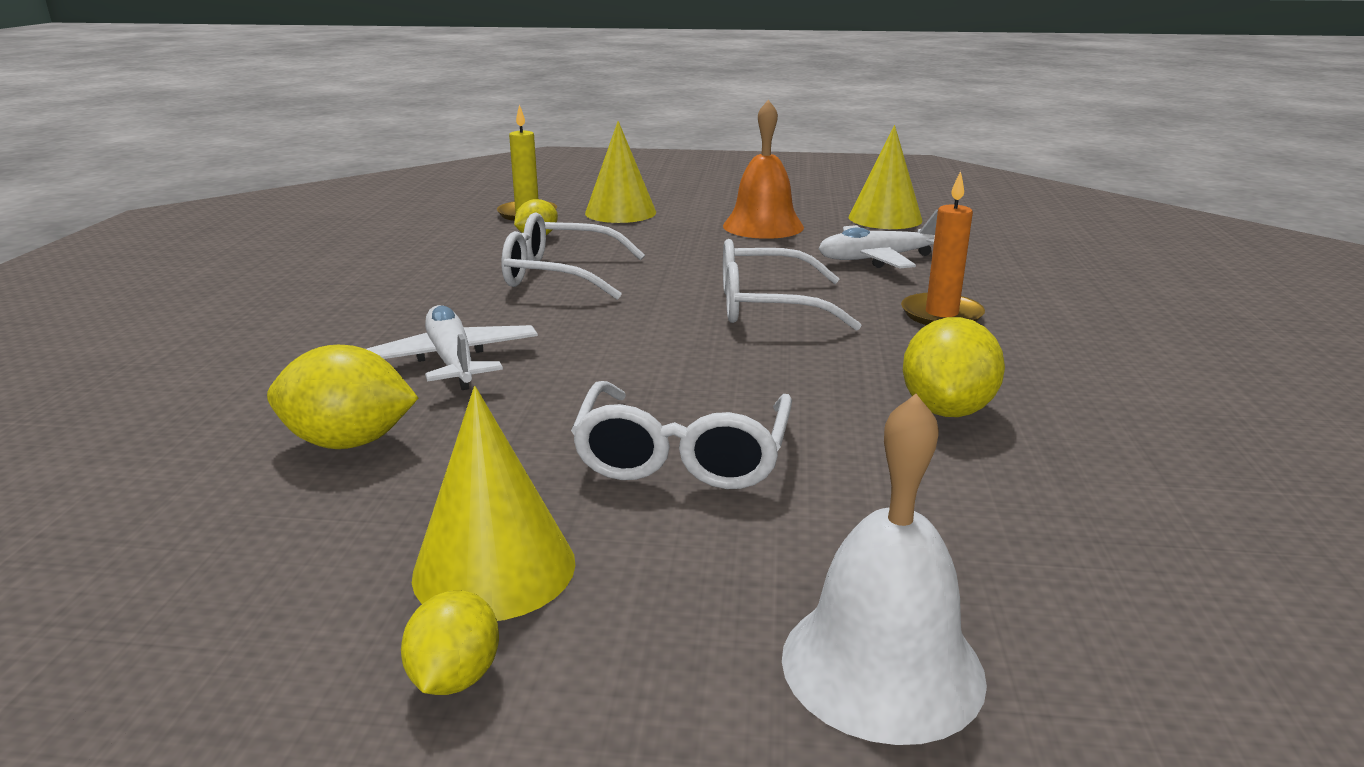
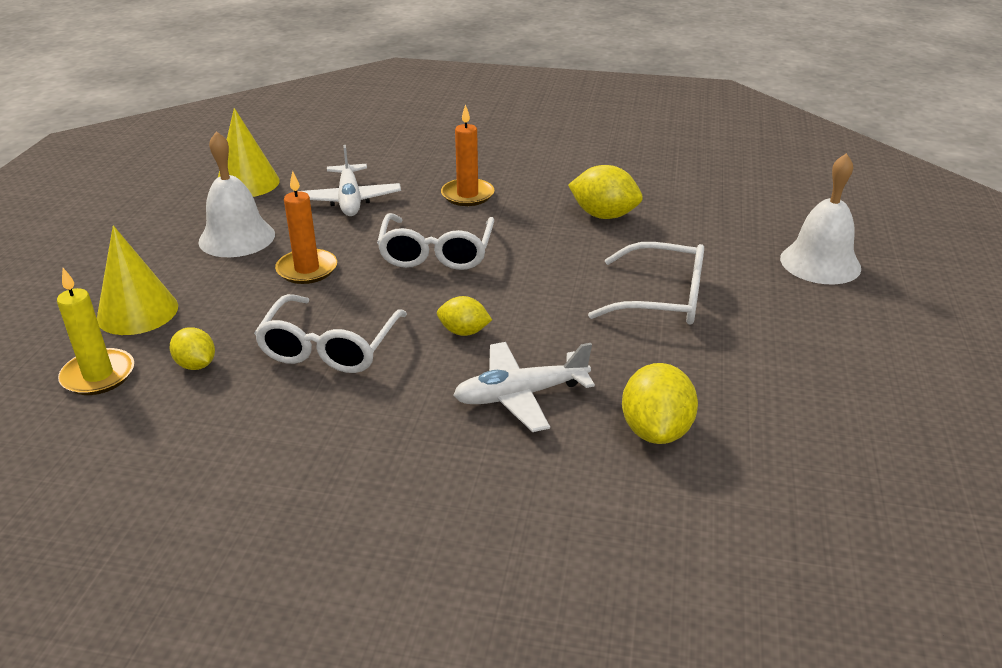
camera: 85 degrees left, 10 degrees up
yellow lemon [401,590,499,695] -> yellow lemon moved to [437,296,492,336]
yellow cone [412,386,576,621] -> none
orange bell [723,100,804,239] -> white bell [198,131,275,257]
none -> orange candle [275,171,337,284]

